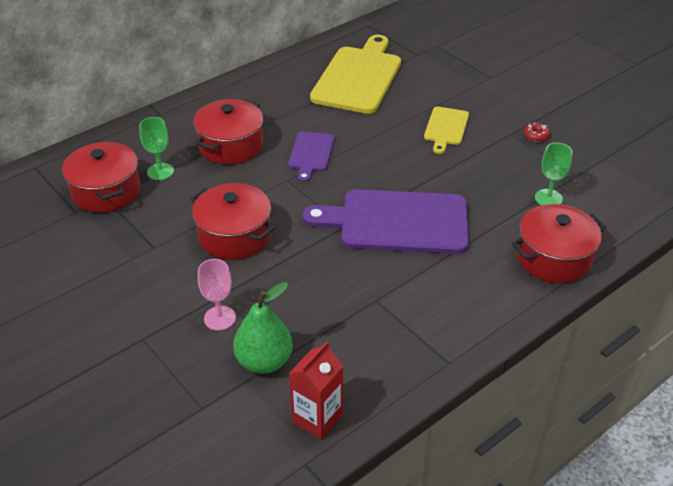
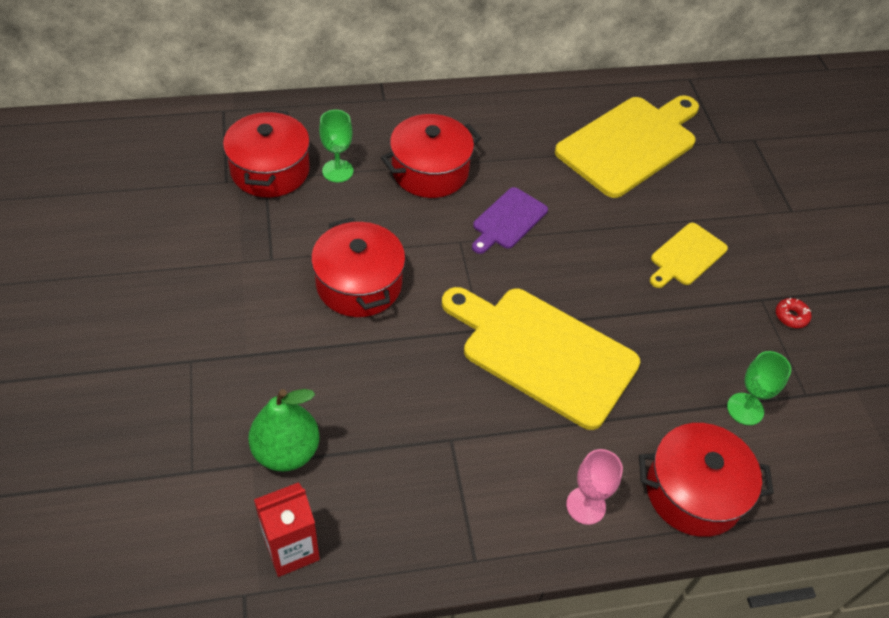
camera: 25 degrees right, 10 degrees up
pink goblet [198,259,236,331] -> pink goblet moved to [566,449,623,525]
purple cutting board [303,189,469,254] -> yellow cutting board [442,287,640,430]

